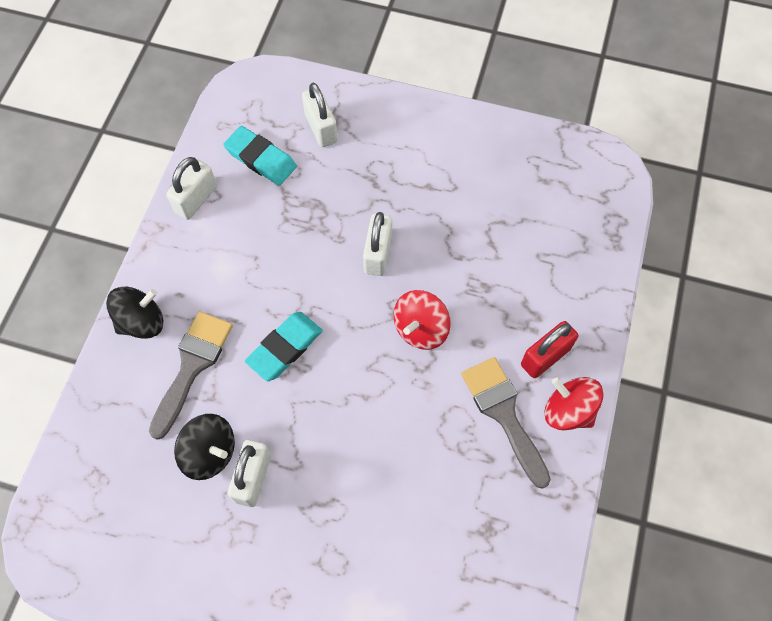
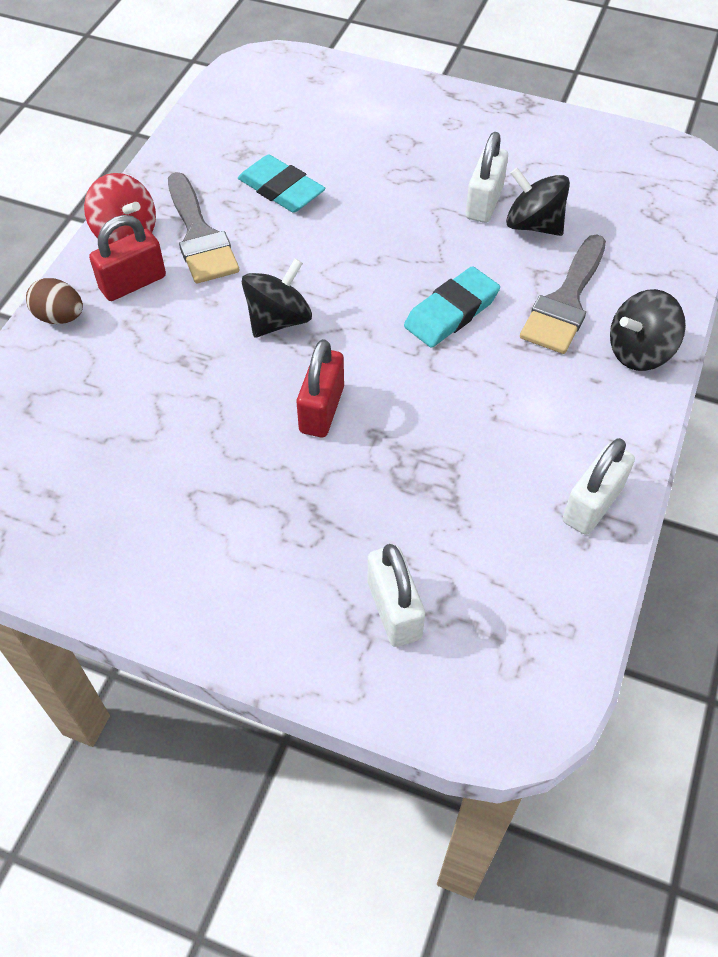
camera: 175 degrees left, 10 degrees down
turquoise eraser [223,126,297,186] -> turquoise eraser moved to [238,154,325,213]
white padlock [363,212,392,276] -> red padlock [297,339,344,437]
red spinning top [393,290,451,350] -> black spinning top [242,258,312,337]
none -> brown egg [26,278,83,324]

